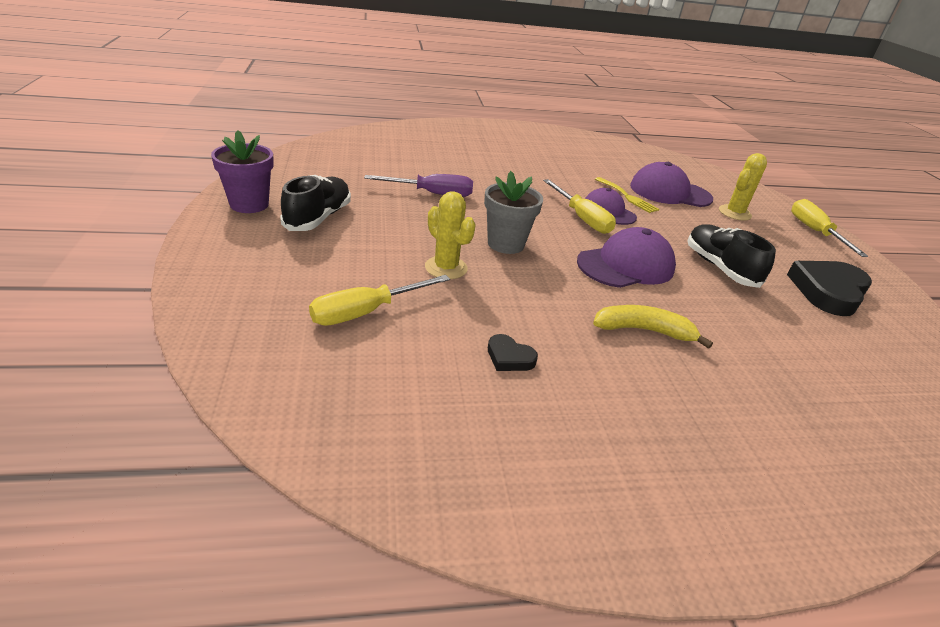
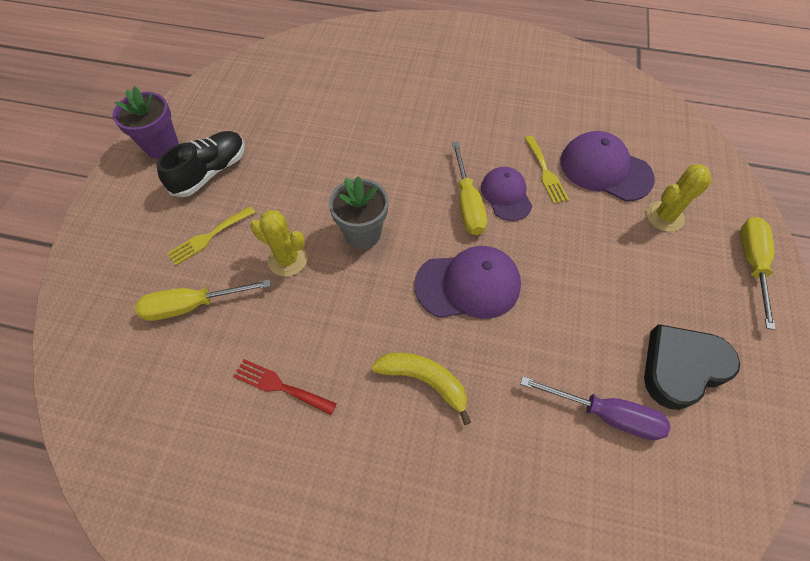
camera: 25 degrees right, 25 degrees up
purple screwdriver [364,174,473,197] -> purple screwdriver moved to [520,376,671,440]
yellow cactus [425,191,476,279] -> yellow cactus turned 45 degrees counterclockwise [250,210,307,276]
black heart [488,334,538,371] -> red fork [233,359,337,415]
black shoe [687,225,776,288] -> none
none -> yellow fork [167,206,256,266]

